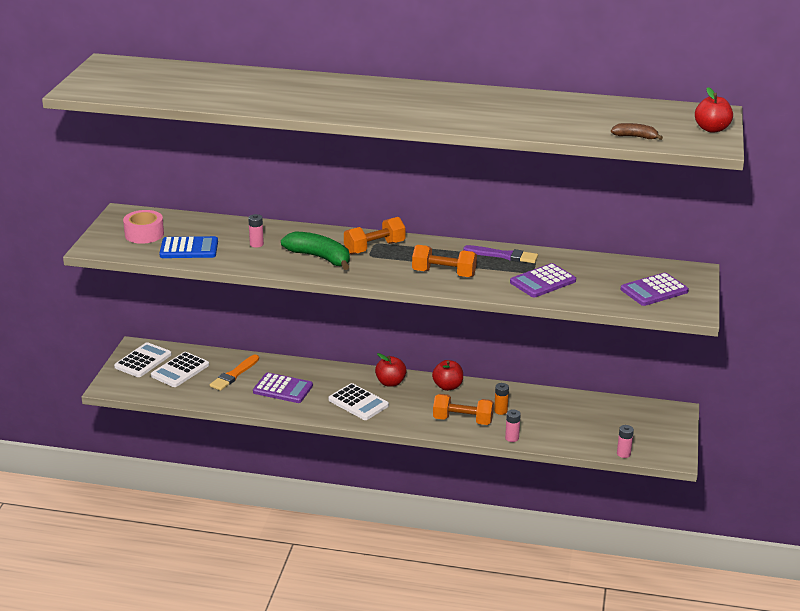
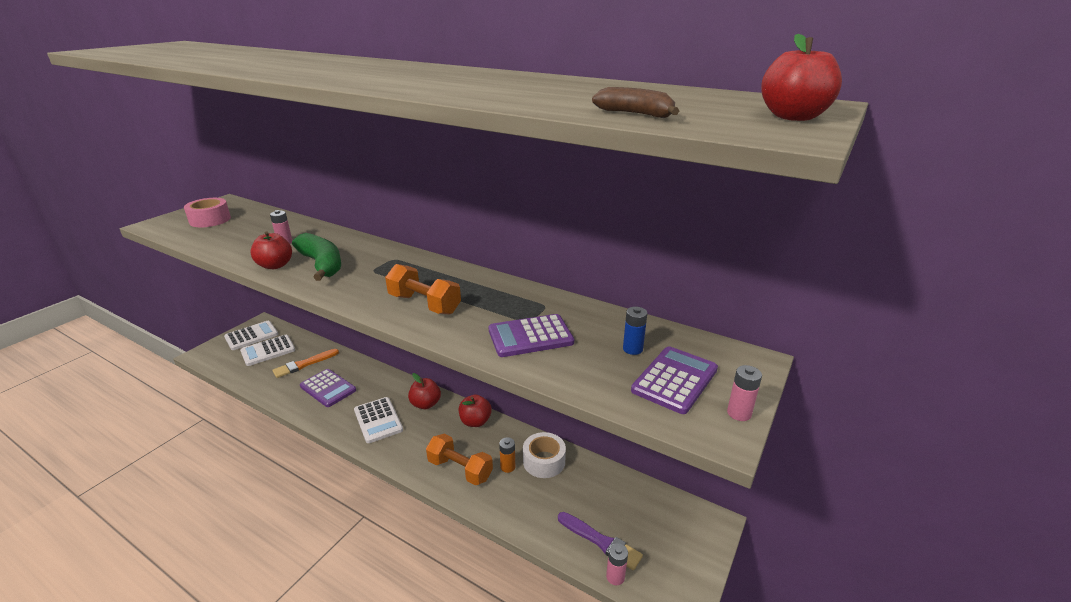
camera: 20 degrees right, 0 degrees up
blue calculator [159,236,218,258] -> none
orange dumbbell [344,217,406,255] -> none
purple brush [463,245,538,263] -> purple brush moved to [558,512,643,570]
pink battery [505,409,521,442] -> pink battery moved to [727,365,762,421]
purple calculator [621,273,689,306] -> purple calculator turned 135 degrees clockwise [631,346,718,414]
none -> red apple [250,231,292,269]
none -> white tape [523,432,566,478]
none -> blue battery [623,307,647,355]

